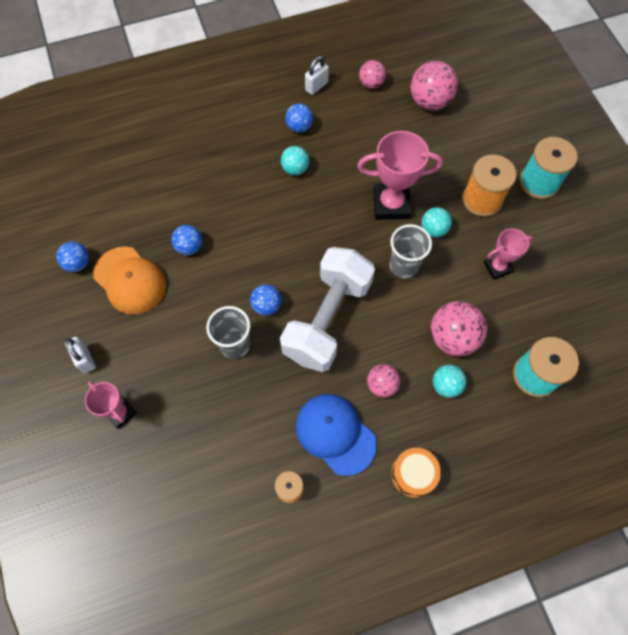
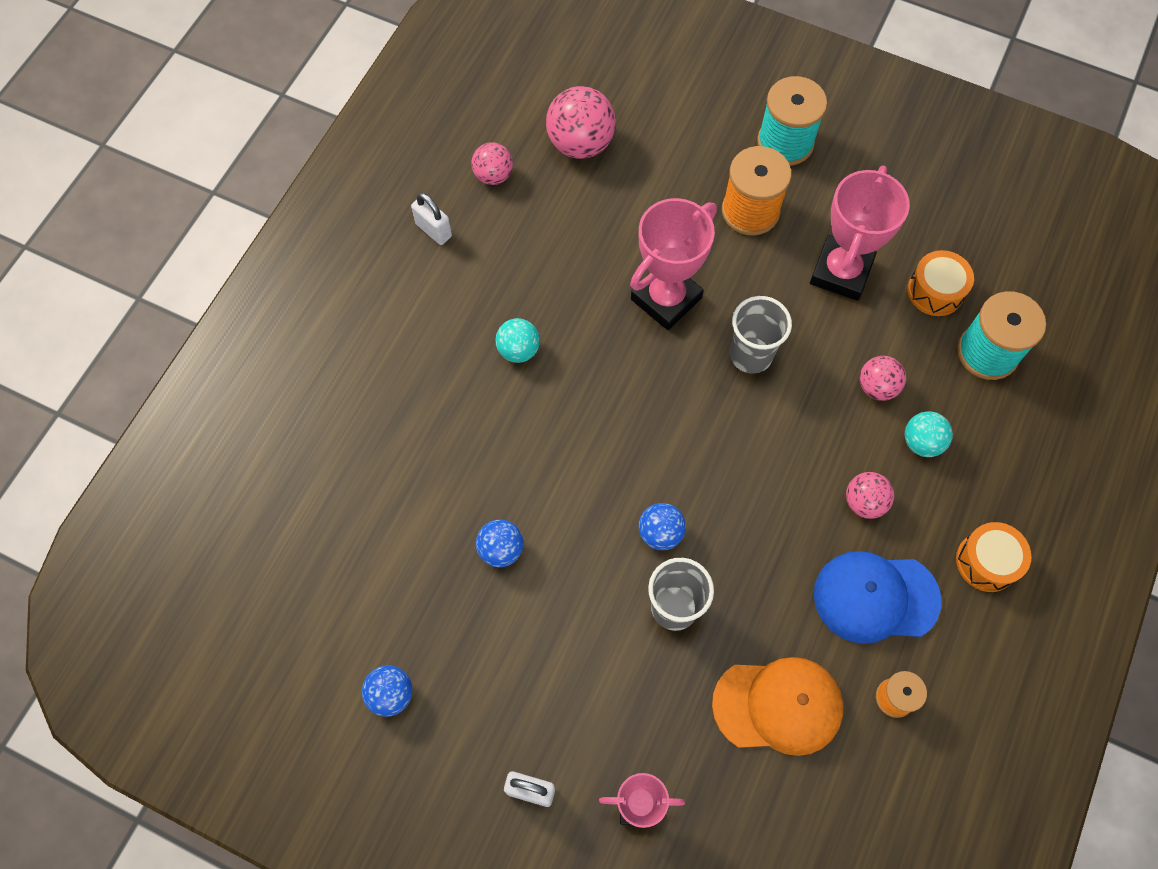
camera: 45 degrees left, 0 degrees up
orange cap [93,246,166,315] -> orange cap moved to [712,657,844,756]
white dumbbell [280,247,375,372] -> none
blue ball [285,104,313,133] -> none
white padlock [305,56,329,95] -> white padlock turned 45 degrees counterclockwise [411,192,452,245]
turquoise ball [421,207,452,237] -> none
pink ball [431,301,487,356] -> pink ball [860,356,906,401], size x0.59
pink trophy [484,229,533,280] -> pink trophy [810,165,910,301], size x1.68
none -> orange drum [907,250,974,316]

